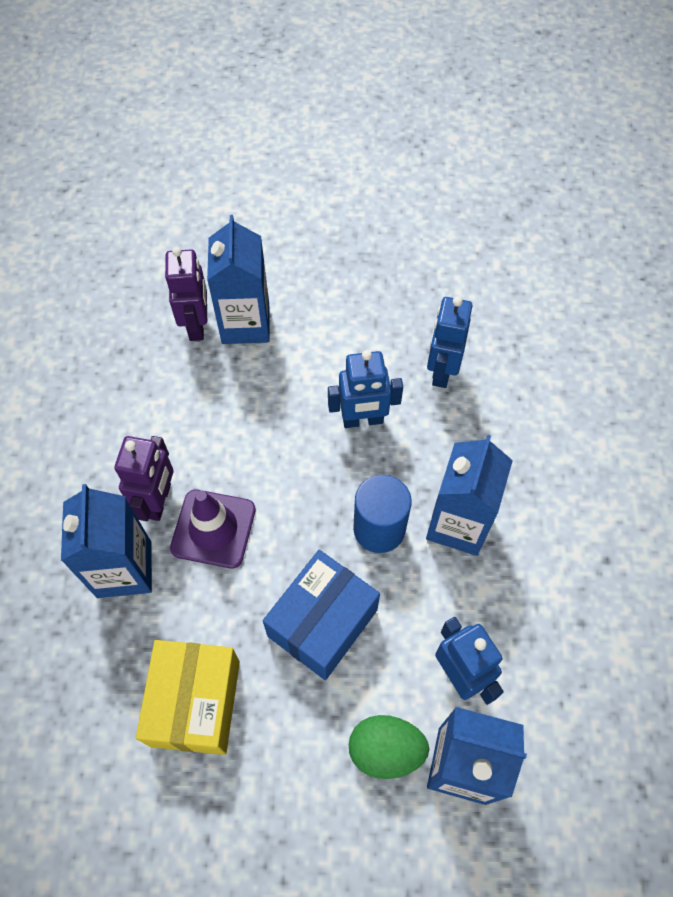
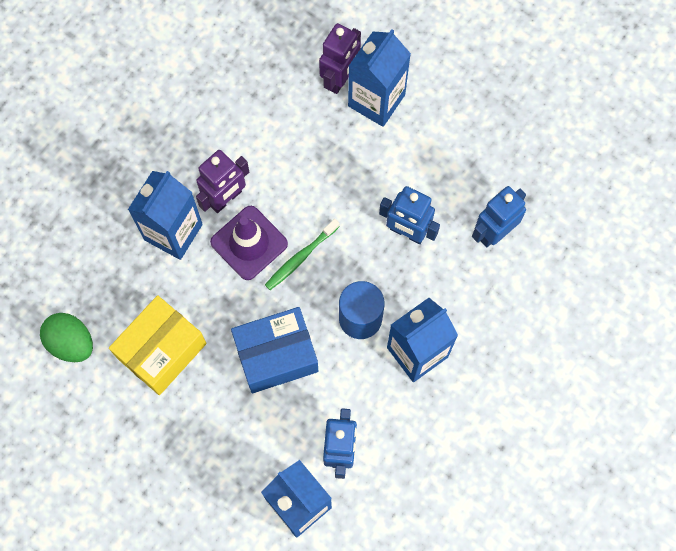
camera: 35 degrees right, 10 degrees up
green egg [349,715,429,779] -> green egg moved to [40,313,93,362]
none -> green toothbrush [265,219,340,290]

